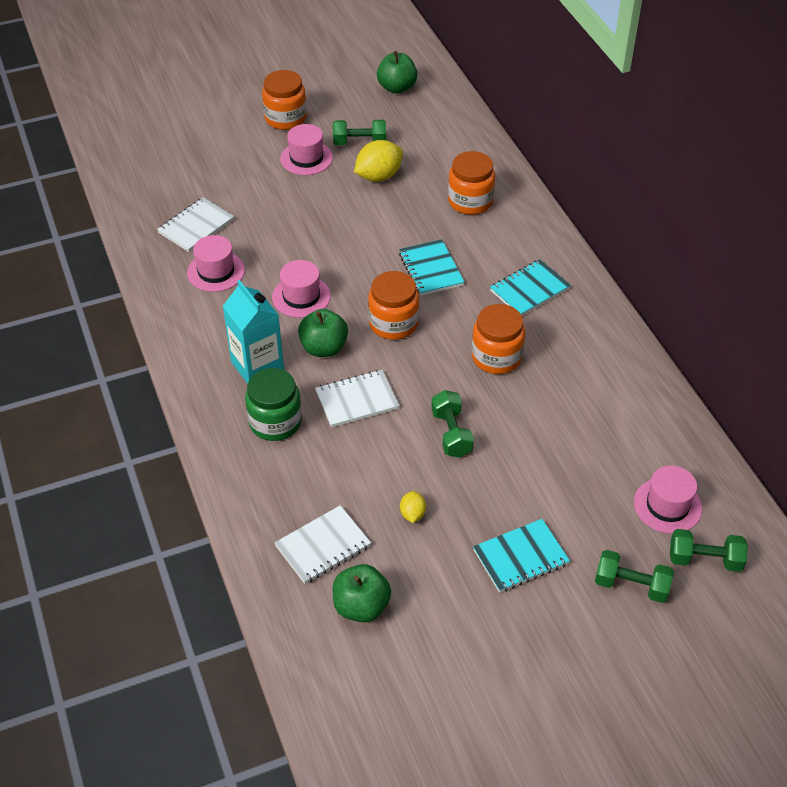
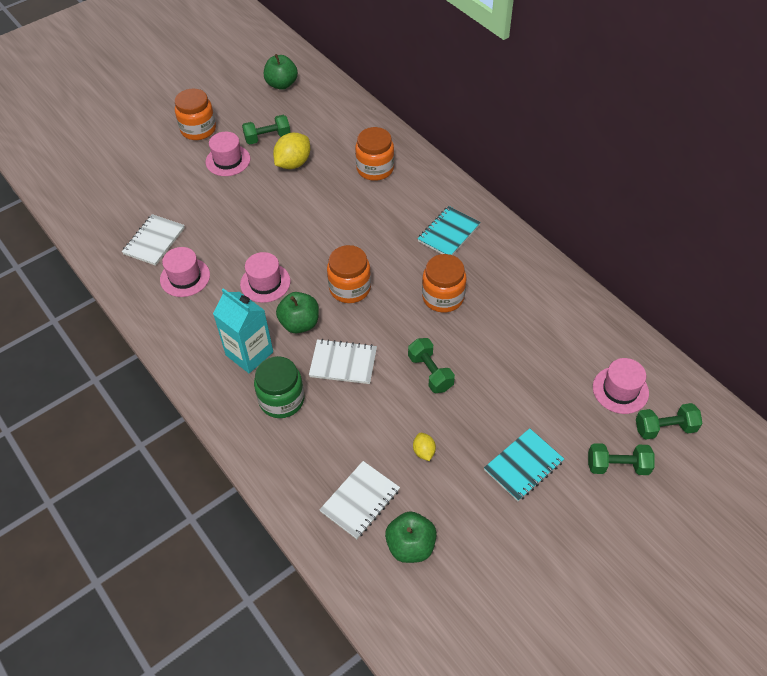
camera: 15 degrees left, 5 degrees up
white notebook [315,370,400,428] -> white notebook turned 45 degrees clockwise [309,339,377,384]
turquoise notebook [399,239,465,296] -> none

